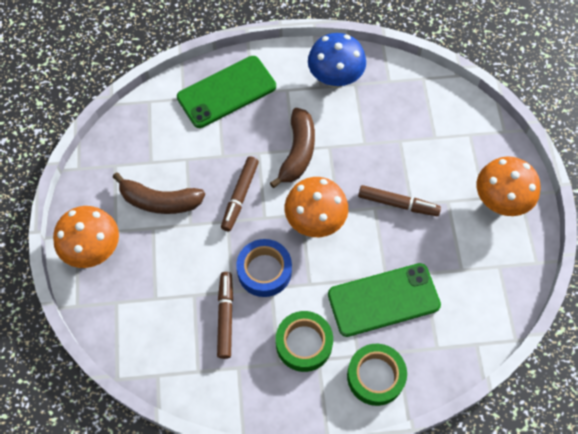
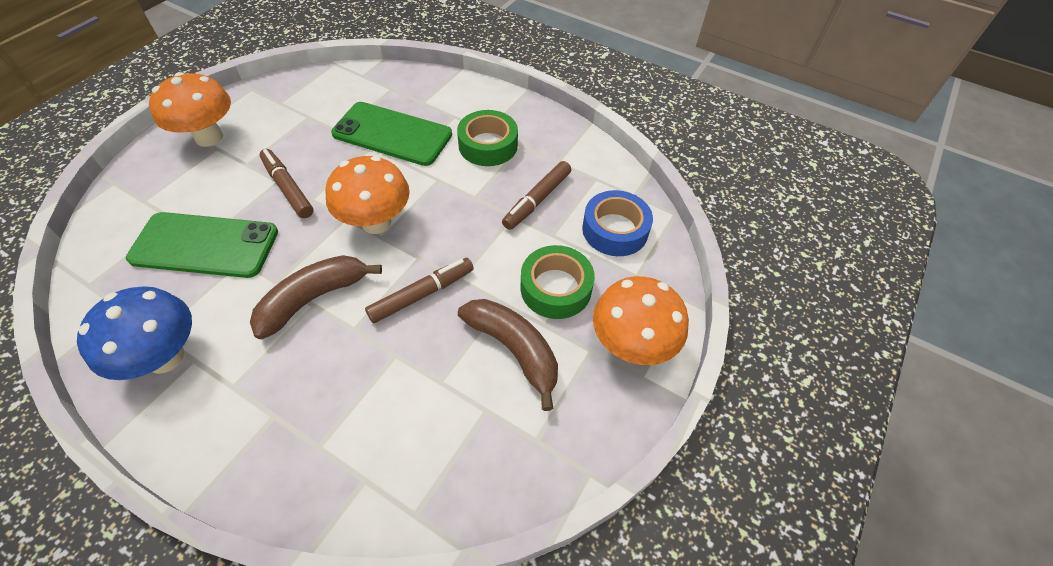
camera: 145 degrees left, 10 degrees down
green phone [177,56,276,128] -> green phone moved to [126,212,278,278]
blue tape [236,239,292,297] -> blue tape moved to [582,190,653,256]
green tape [347,344,407,406] -> green tape moved to [520,245,595,319]

